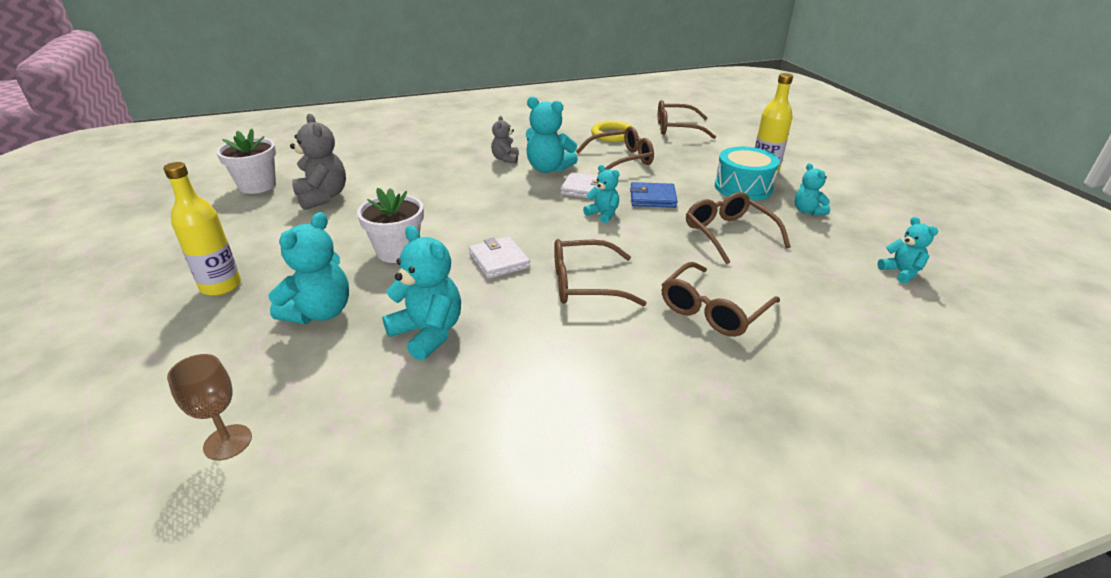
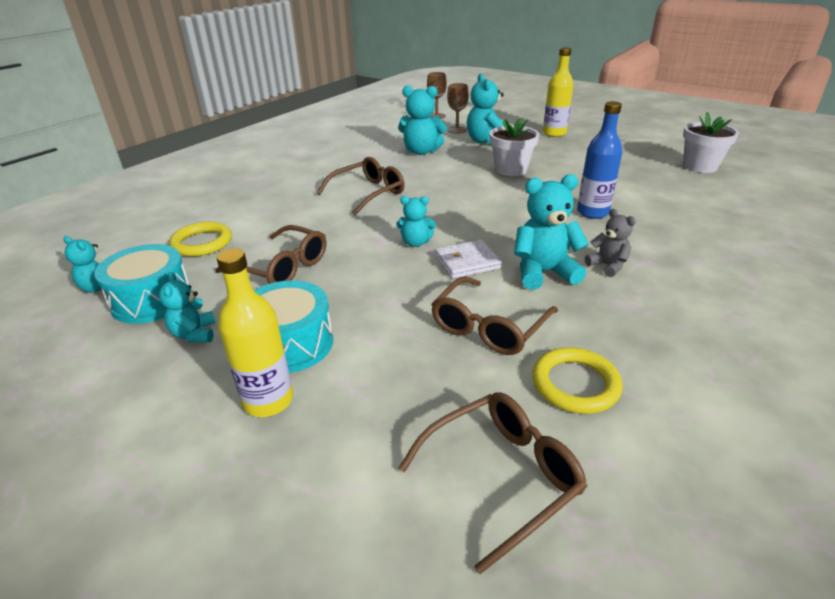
camera: 145 degrees right, 0 degrees up
grey teddy bear [290,114,346,210] -> none
white wallet [469,236,530,279] -> none
blue wallet [630,182,678,208] -> none
brown glasses [661,262,780,337] -> none
turquoise teddy bear [794,163,830,215] -> turquoise teddy bear turned 135 degrees counterclockwise [159,272,216,342]
none -> turquoise drum [94,244,191,324]
none -> yellow ring [169,222,232,257]
none -> brown goblet [447,83,469,134]
none -> blue bottle [577,101,622,219]

